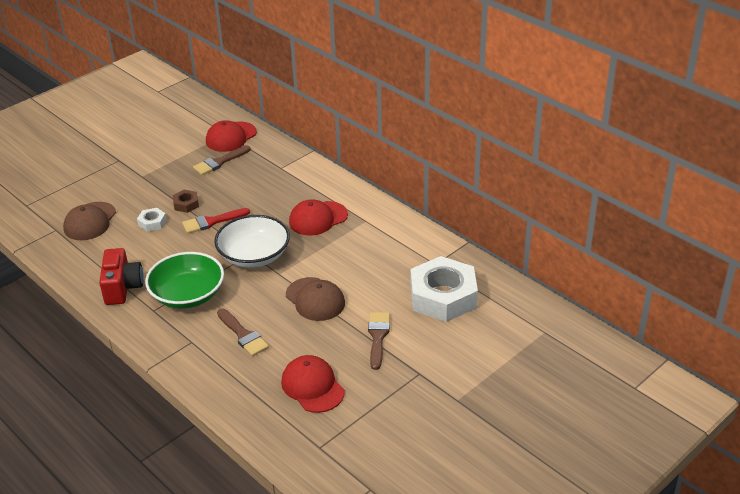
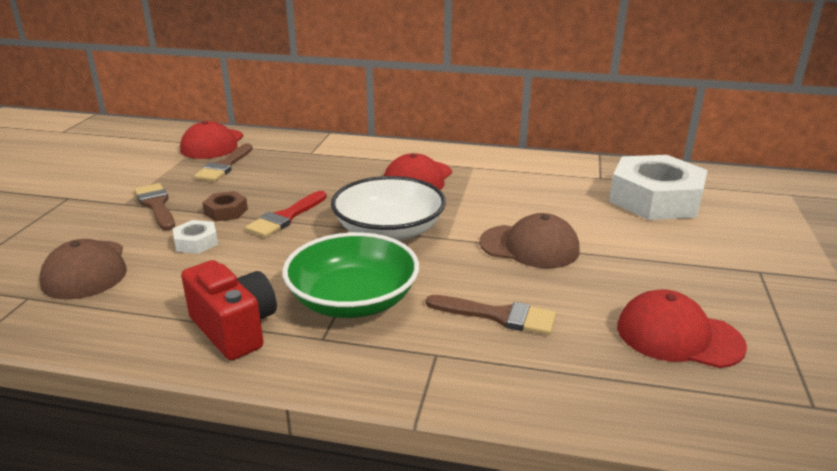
camera: 35 degrees left, 10 degrees down
brown brush [368,312,390,370] -> brown brush moved to [135,183,175,230]

